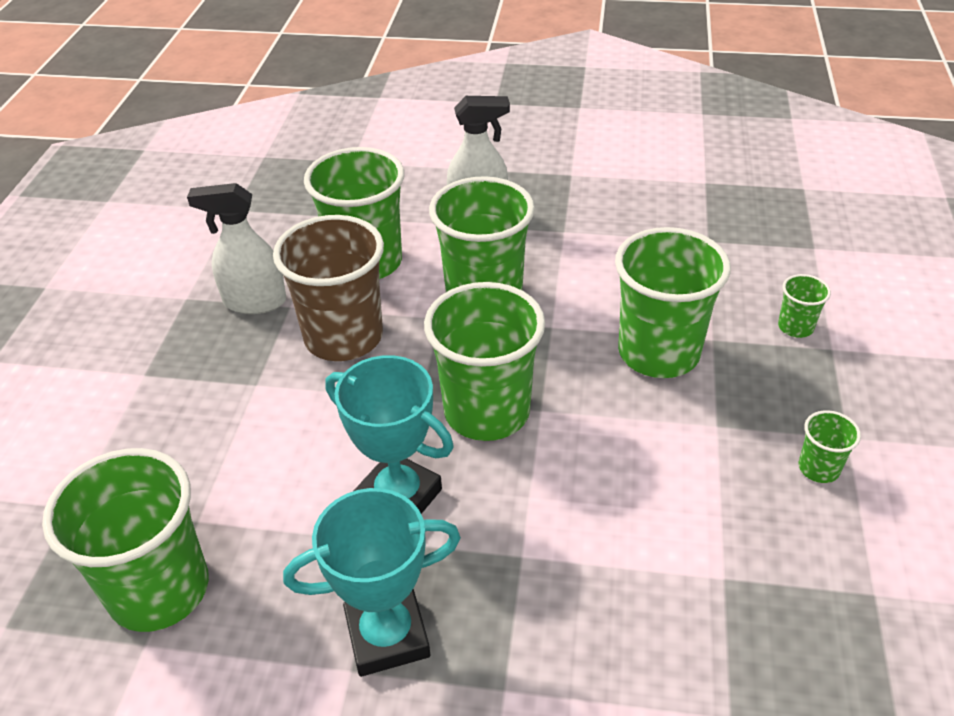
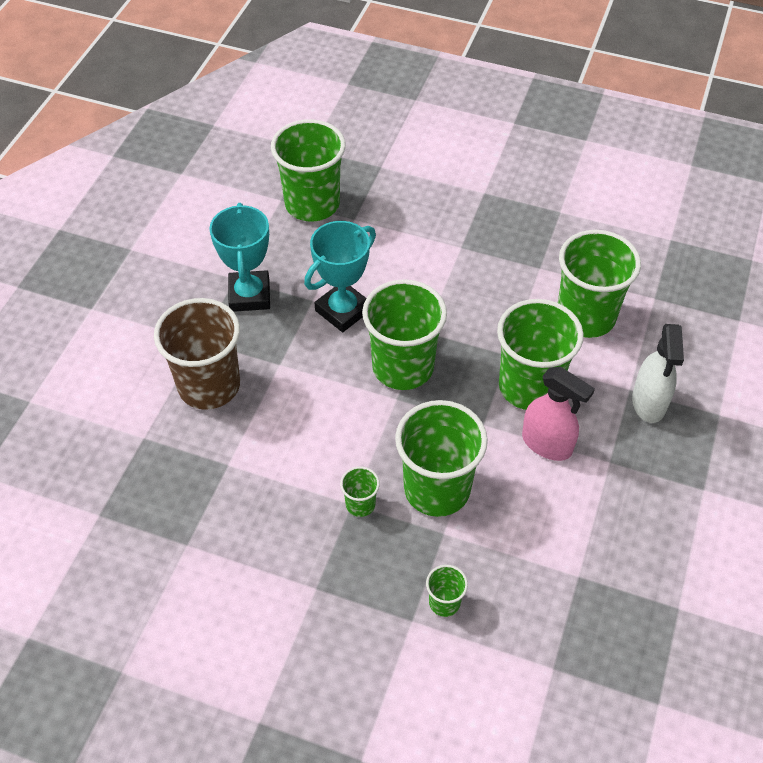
camera: 100 degrees right, 10 degrees up
white spray bottle [187,183,286,314] -> none
brown cup [273,215,384,361] -> brown cup moved to [154,298,240,410]
green cup [799,410,861,483] -> green cup moved to [340,466,380,517]
none -> pink spray bottle [522,366,595,461]

